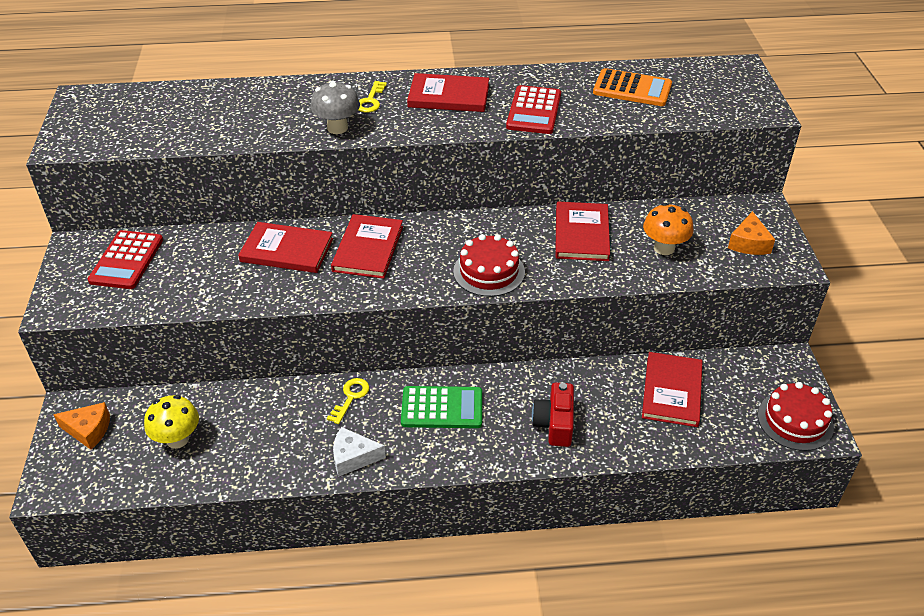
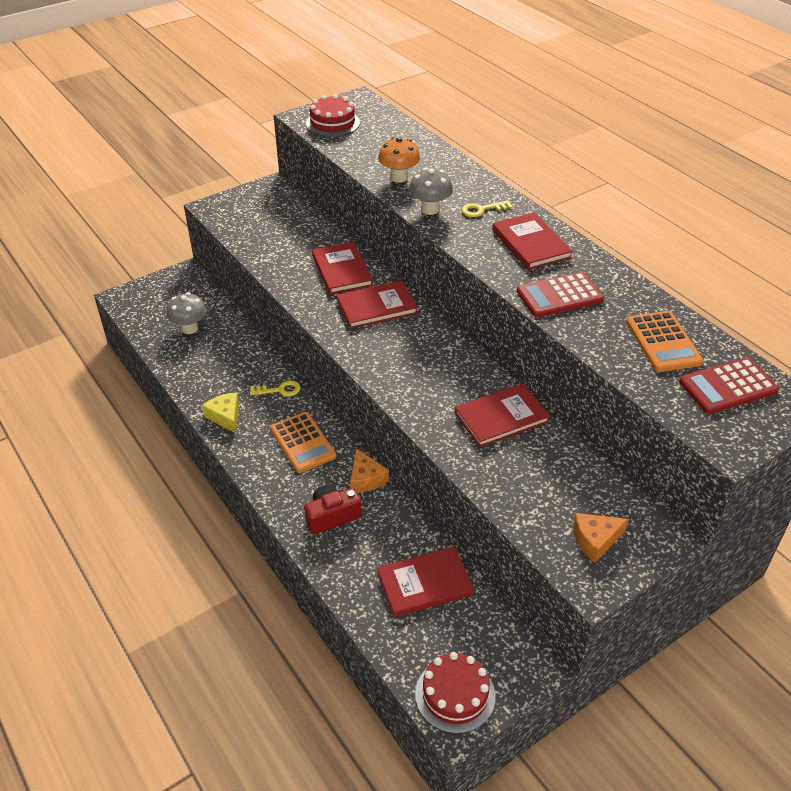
camera: 60 degrees right, 0 degrees up
orange cheese [53,402,110,450] -> orange cheese moved to [350,448,389,493]
red calculator [88,230,163,289] -> red calculator moved to [679,357,779,414]
yellow mushroom [144,395,199,449] -> grey mushroom [167,292,207,334]
white cheese [333,427,386,477] -> yellow cheese [202,392,239,433]
green calculator [401,386,482,428] -> orange calculator [270,412,337,473]
red cake [453,234,525,297] -> red cake moved to [306,94,360,137]
orange mushroom [643,203,694,255] -> orange mushroom moved to [378,137,420,183]

